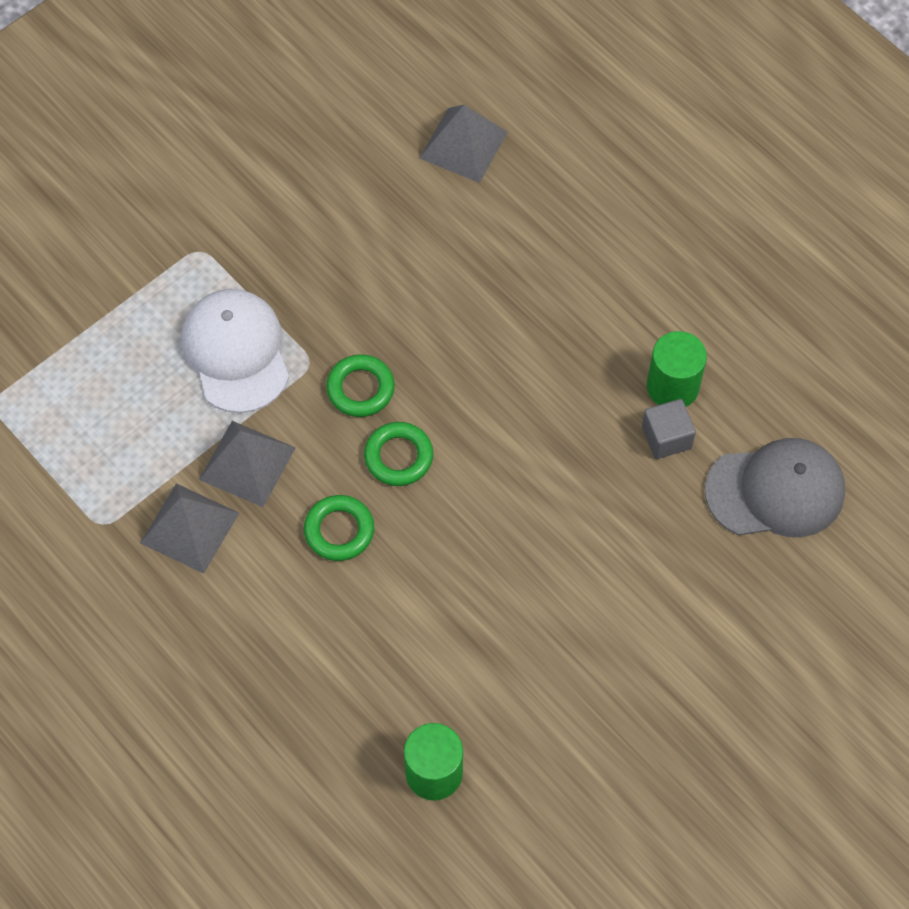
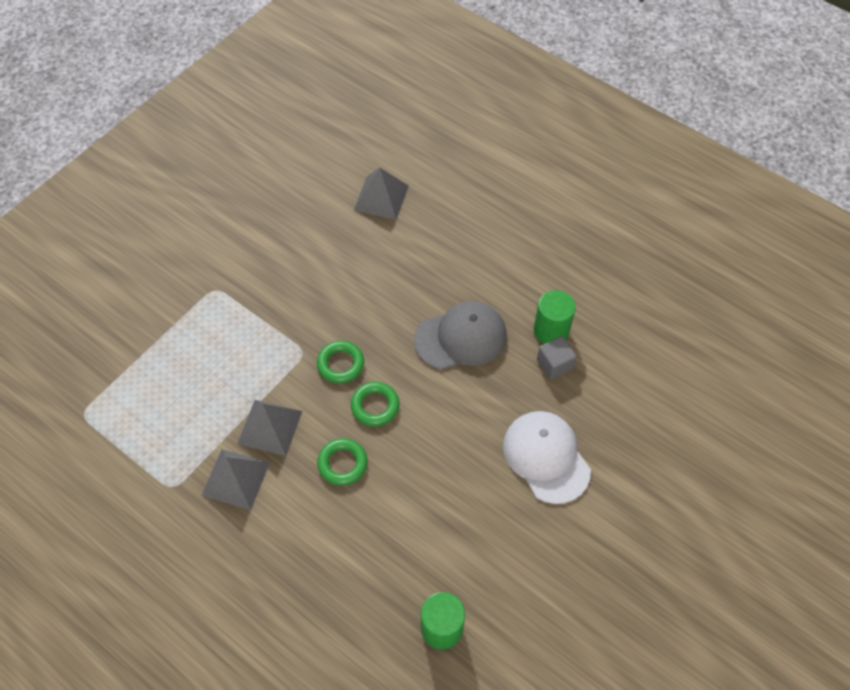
camera: 10 degrees left, 5 degrees down
white cap [181,289,289,413] -> white cap moved to [503,411,591,504]
grey cap [705,438,845,537] -> grey cap moved to [414,301,507,370]

